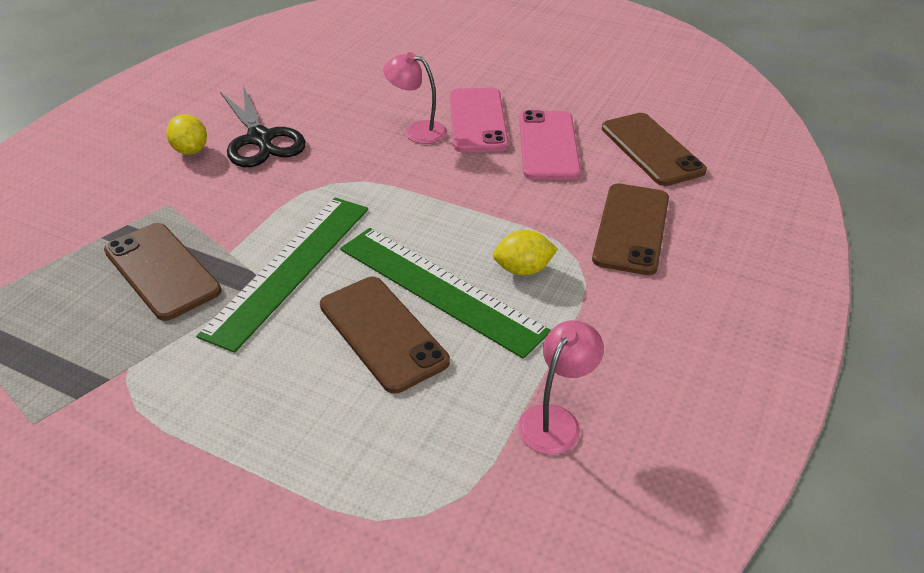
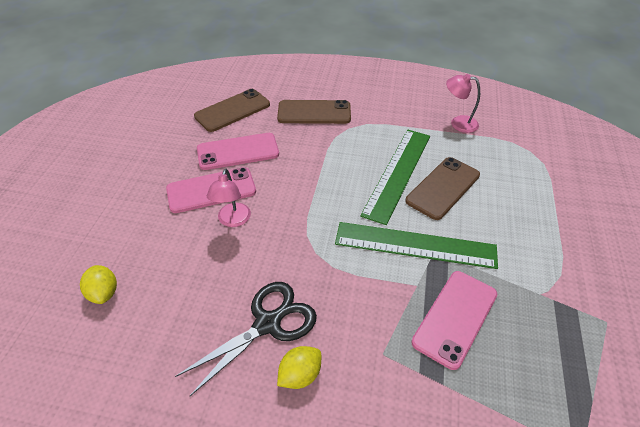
camera: 105 degrees left, 5 degrees up
brown phone [104,223,221,321] -> pink phone [411,271,498,370]
yellow lemon [493,230,558,276] -> yellow lemon moved to [80,265,117,304]

